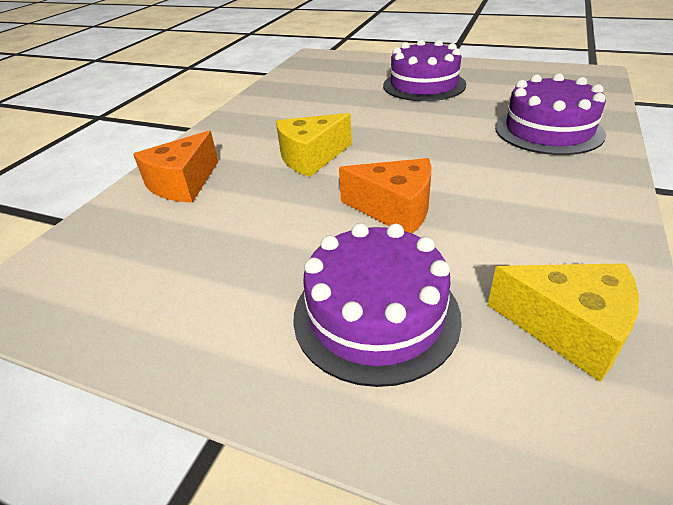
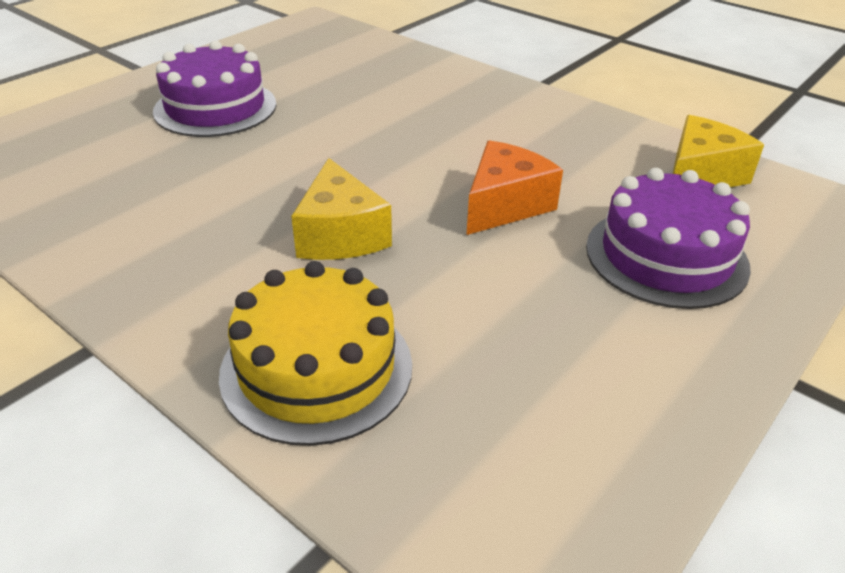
camera: 75 degrees left, 0 degrees up
orange cheese [133,131,219,203] -> yellow cake [219,261,412,446]
purple cake [495,73,606,155] -> none

